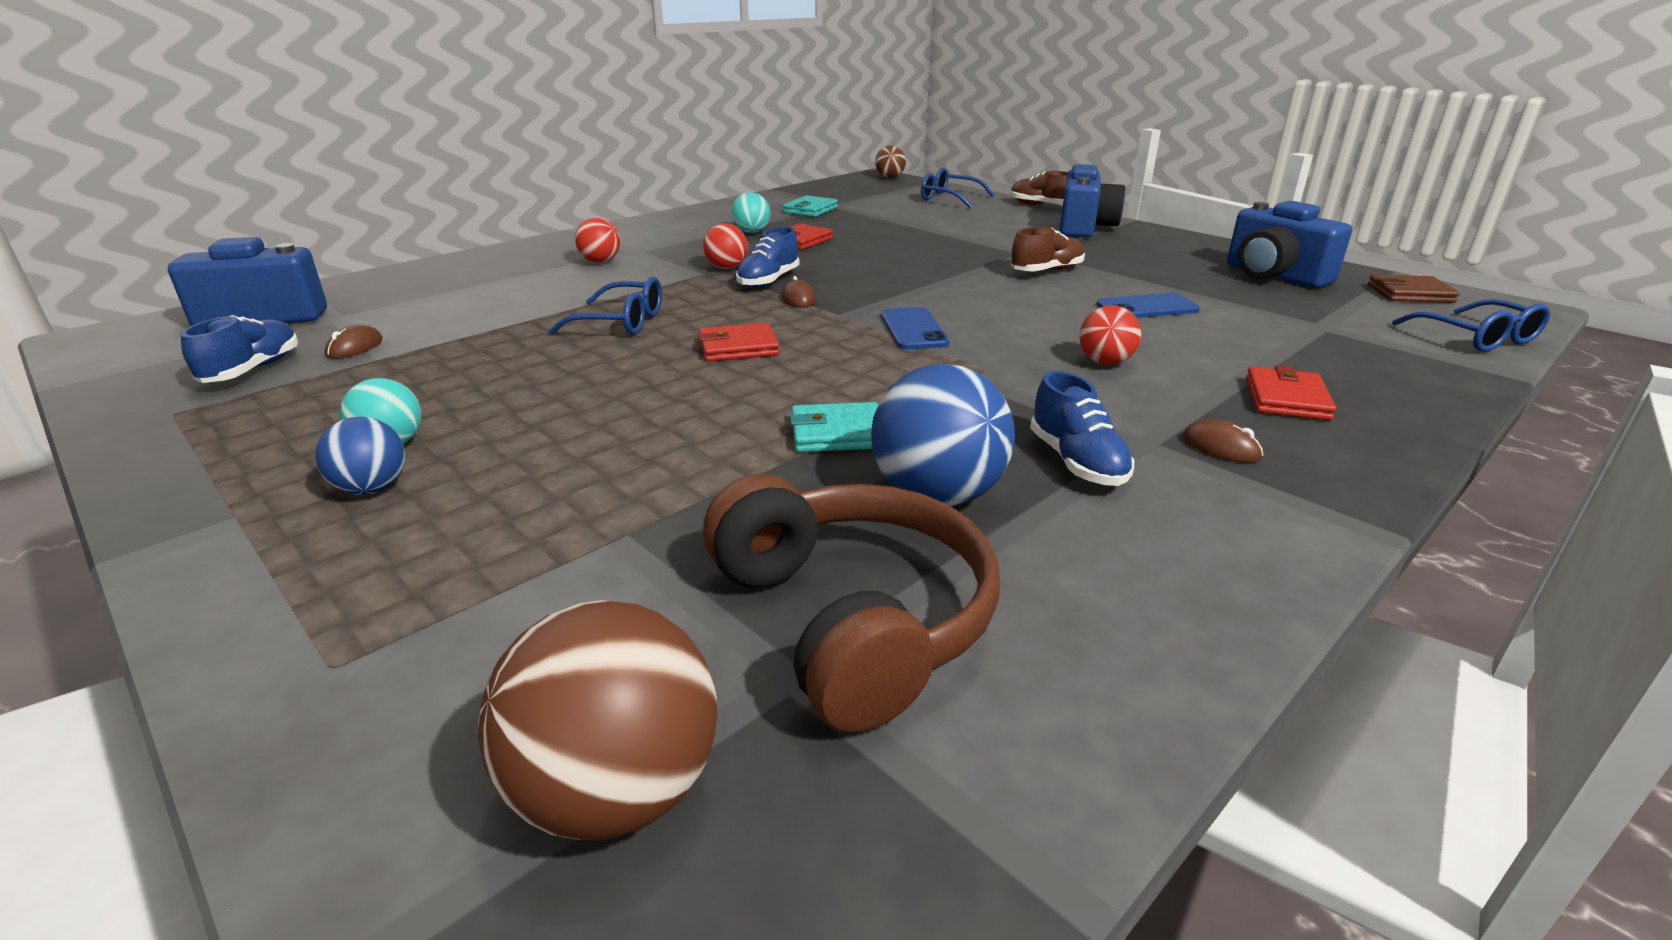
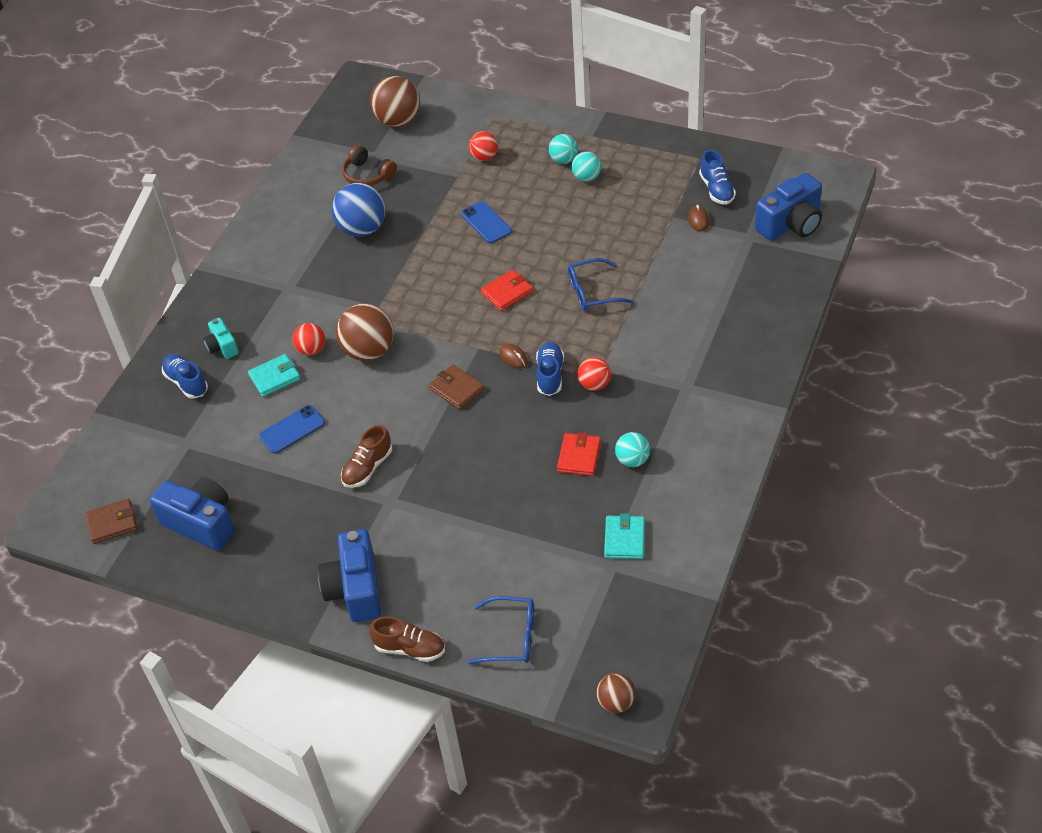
camera: 160 degrees right, 20 degrees up
blue ball [315,417,405,495] -> turquoise ball [549,134,578,164]
red ball [575,218,620,263] -> red ball moved to [469,131,498,161]
brown headphones [703,474,999,732] -> brown headphones [342,145,397,186], size x0.58
turquoise wallet [790,402,878,452] -> turquoise wallet moved to [248,354,301,397]
blue phone [881,307,950,349] -> blue phone moved to [461,201,512,243]
blue shoe [1030,371,1134,486] -> blue shoe moved to [162,354,208,399]
brown mouse [1183,419,1263,463] -> none
red wallet [1246,365,1336,420] -> turquoise camera [203,318,239,359]
blue glasses [1392,299,1550,352] -> none
none -> brown ball [336,303,394,361]
none -> brown wallet [429,365,484,410]

